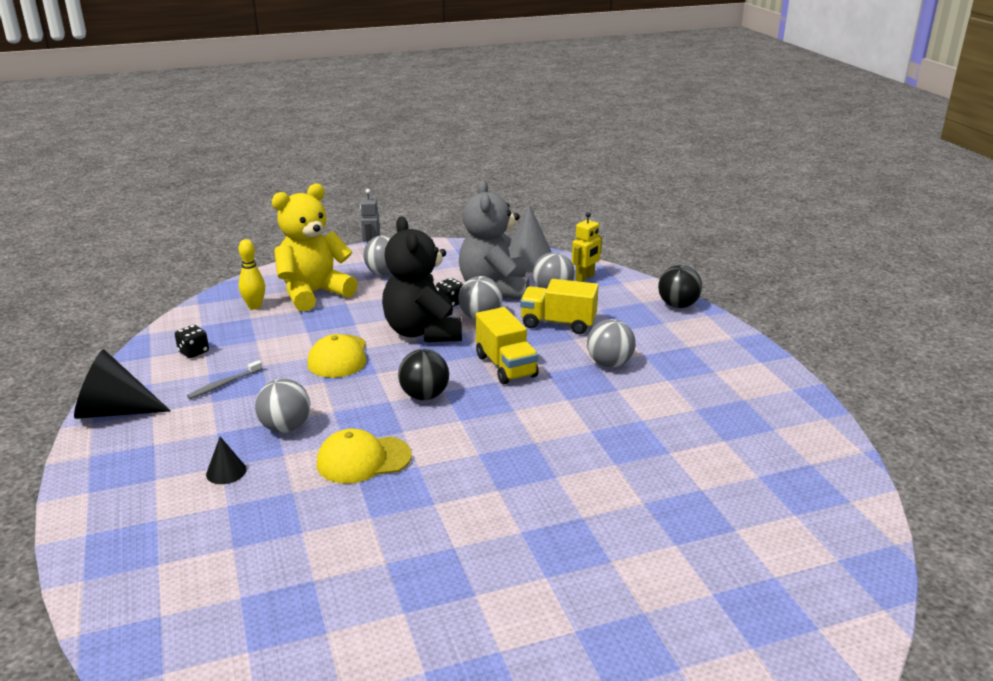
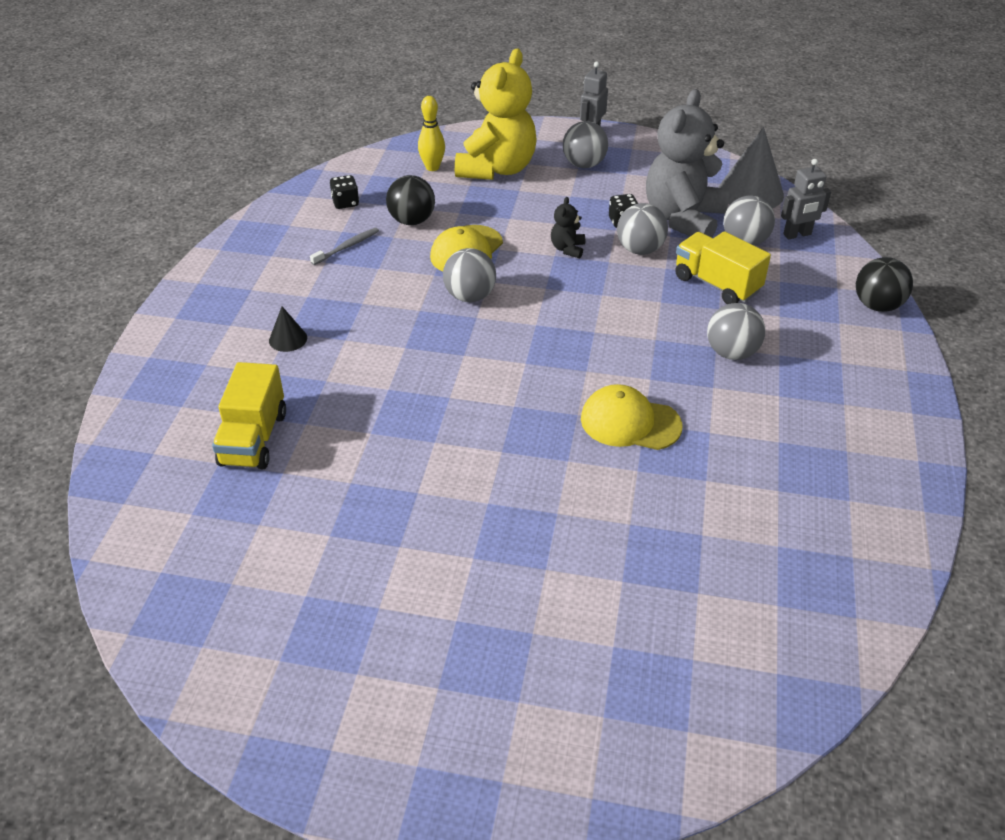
camera: 30 degrees right, 15 degrees up
black cone [74,349,171,419] -> none
grey toothbrush [187,360,263,399] -> grey toothbrush turned 150 degrees clockwise [310,228,379,265]
grey ball [255,379,310,433] -> grey ball moved to [443,248,496,302]
yellow teddy bear [272,183,358,312] -> yellow teddy bear turned 120 degrees clockwise [455,48,537,180]
yellow cap [317,429,412,484] -> yellow cap moved to [581,384,682,450]
black teddy bear [382,216,462,342] -> black teddy bear [551,197,585,258], size x0.41
black ball [398,349,449,400] -> black ball moved to [386,175,435,225]
yellow truck [475,307,539,384] -> yellow truck moved to [212,362,286,469]
yellow robot [572,212,602,282] -> grey robot [781,159,831,240]

